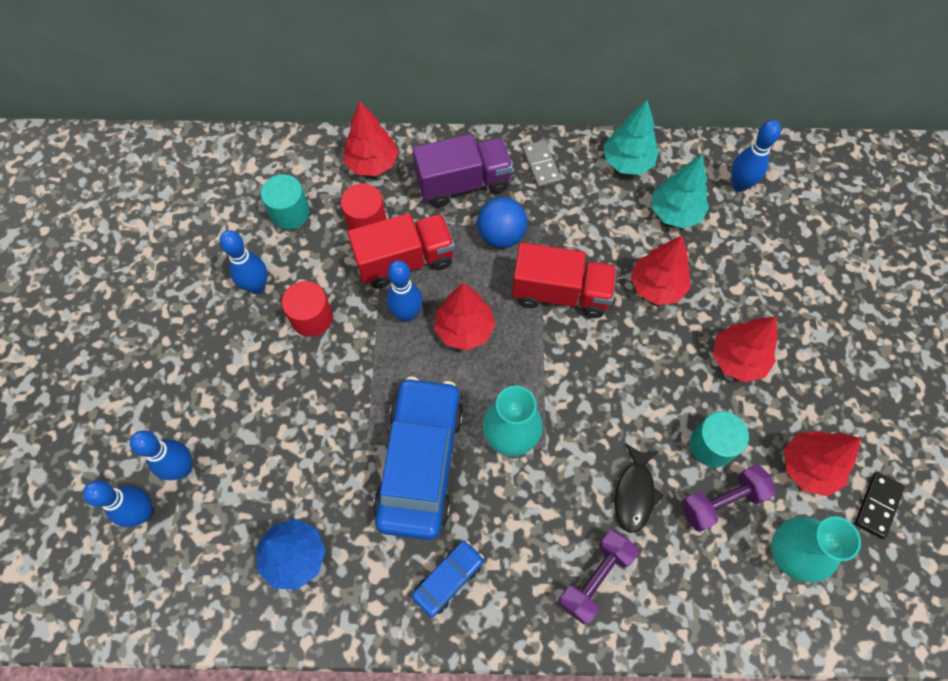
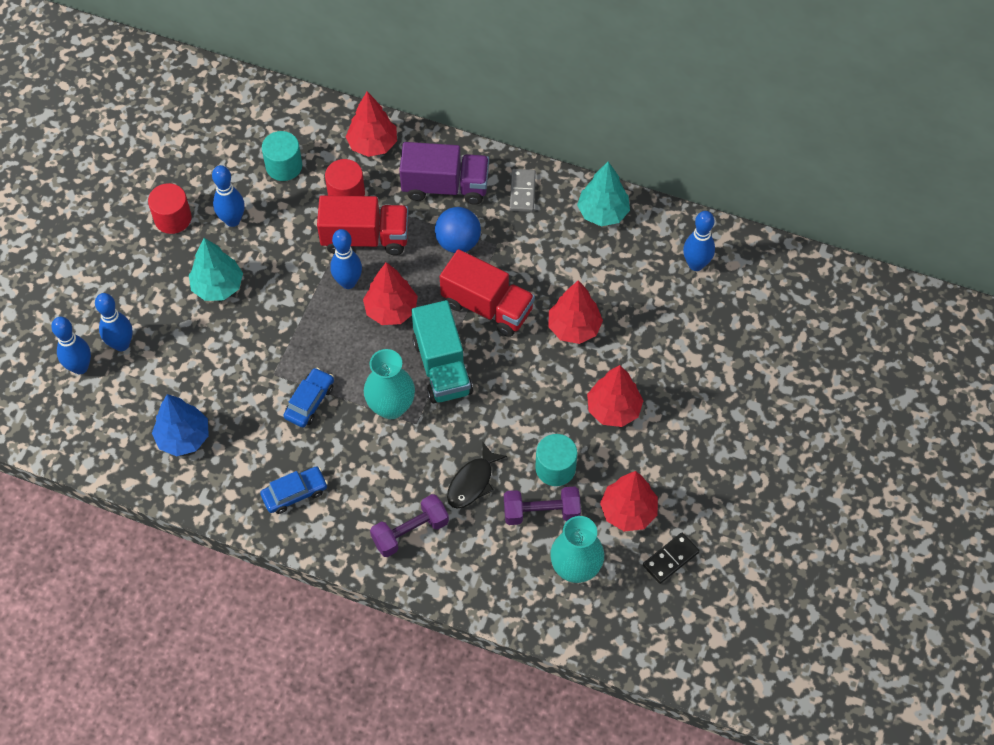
camera: 20 degrees right, 5 degrees down
red cylinder [282,281,333,337] -> red cylinder moved to [148,183,192,234]
blue car [373,377,464,540] -> blue car [283,368,334,427], size x0.47
turquoise tree [652,155,709,228] -> turquoise tree moved to [189,238,243,301]
none -> turquoise truck [411,300,473,403]

